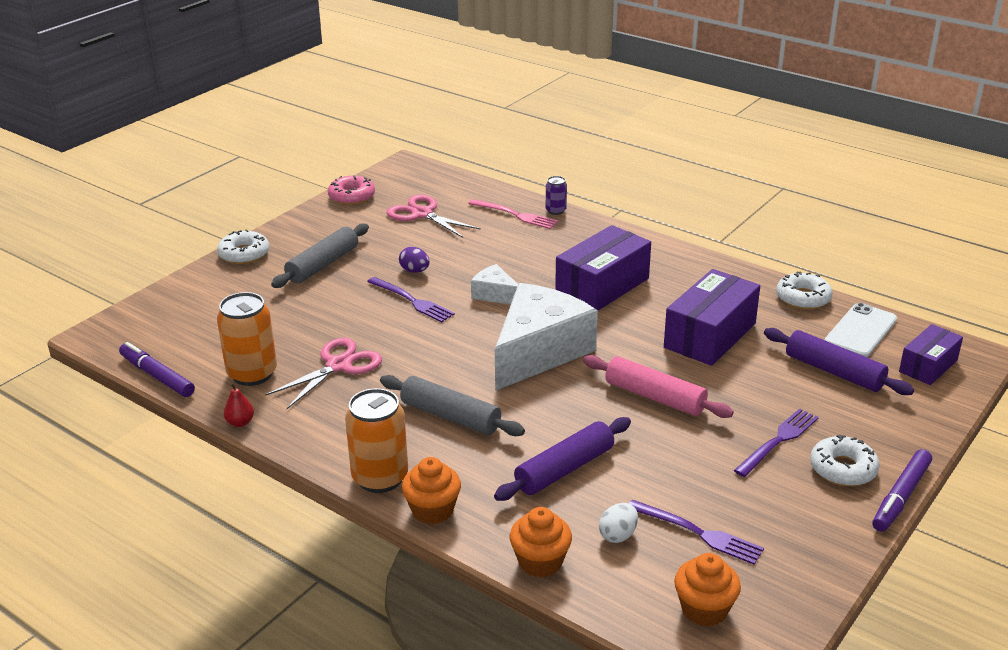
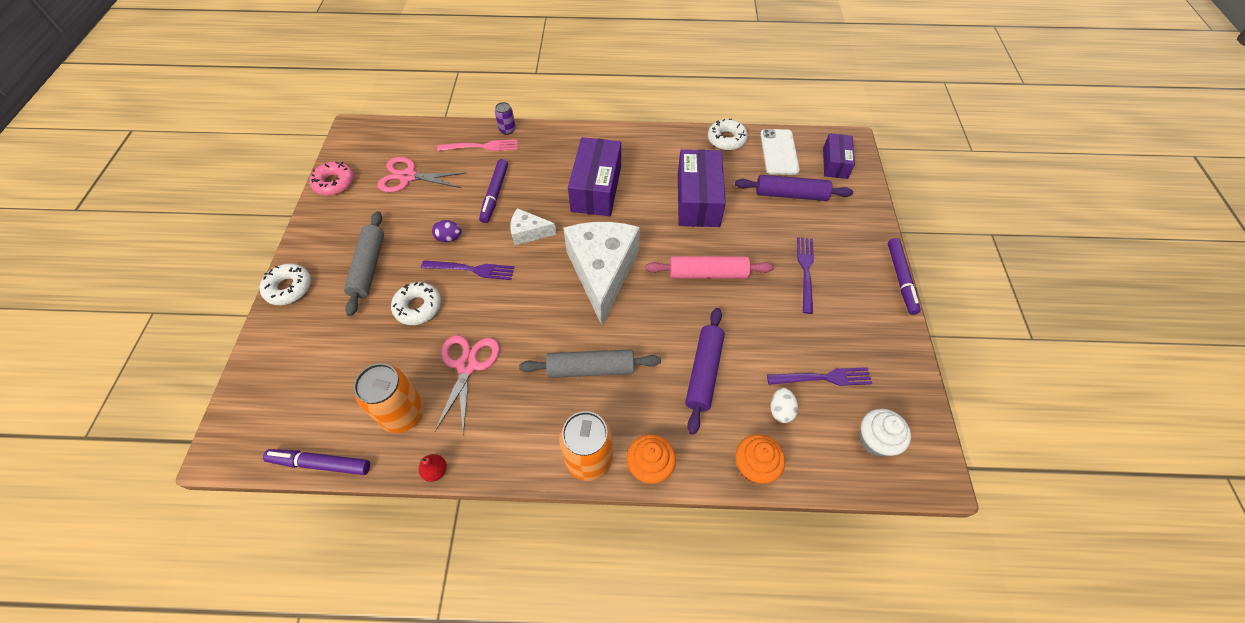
camera: 35 degrees left, 25 degrees up
orange cupcake [674,553,741,627] -> white cupcake [859,409,911,457]
white donut [810,434,880,486] -> white donut moved to [391,282,441,325]
none -> purple marker [479,159,508,223]

